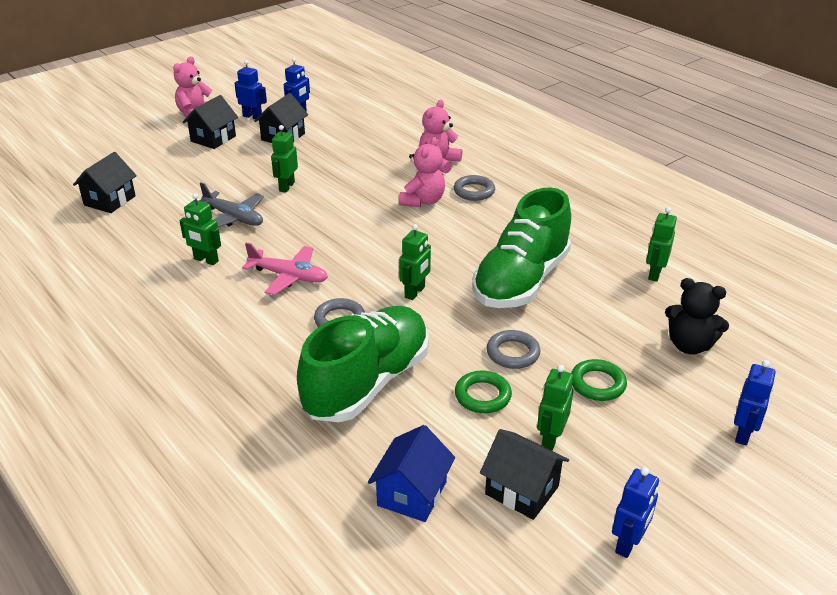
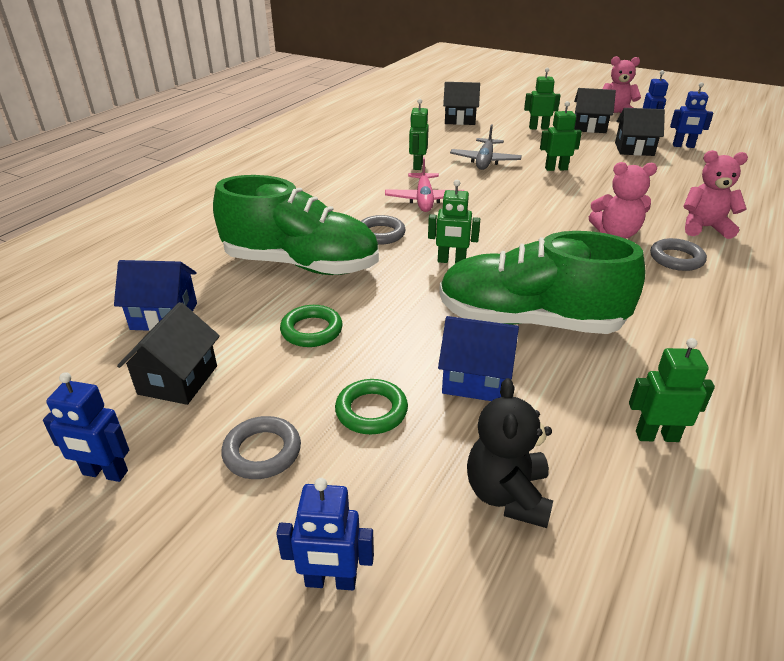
camera: 70 degrees right, 0 degrees up
grey ring [487,330,540,369] -> grey ring moved to [221,416,301,479]
green robot [537,365,573,450] -> green robot moved to [524,68,561,130]
none -> blue house [438,316,519,401]

